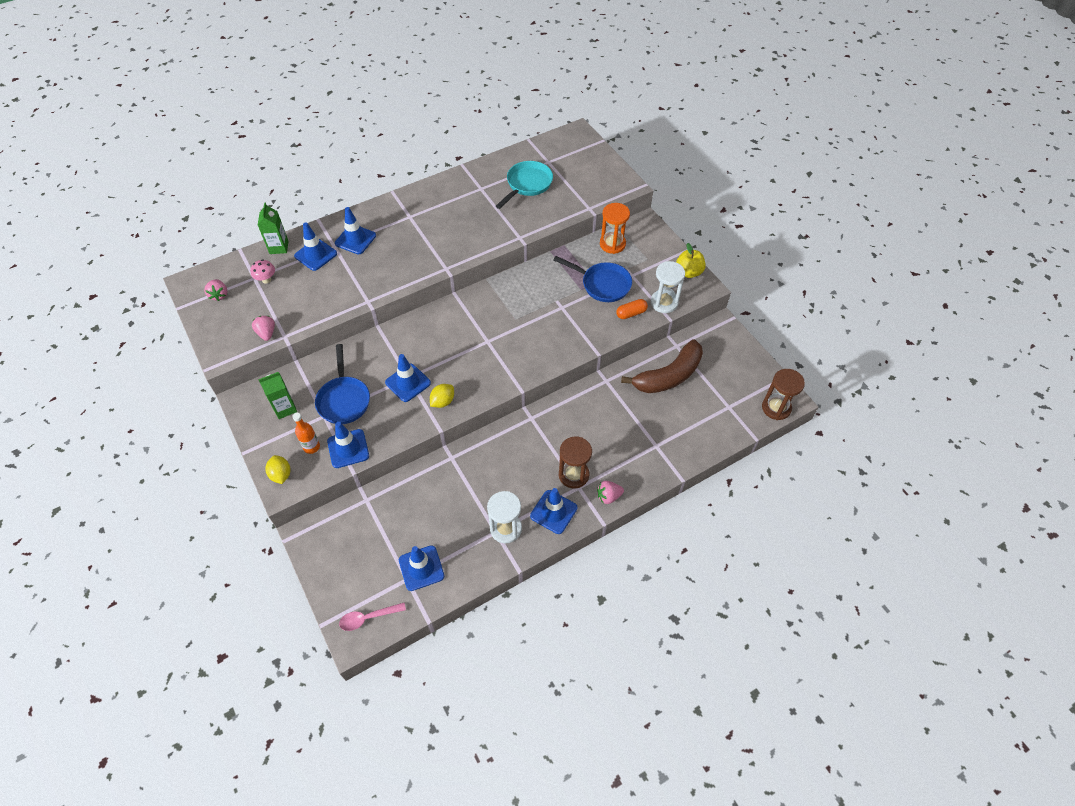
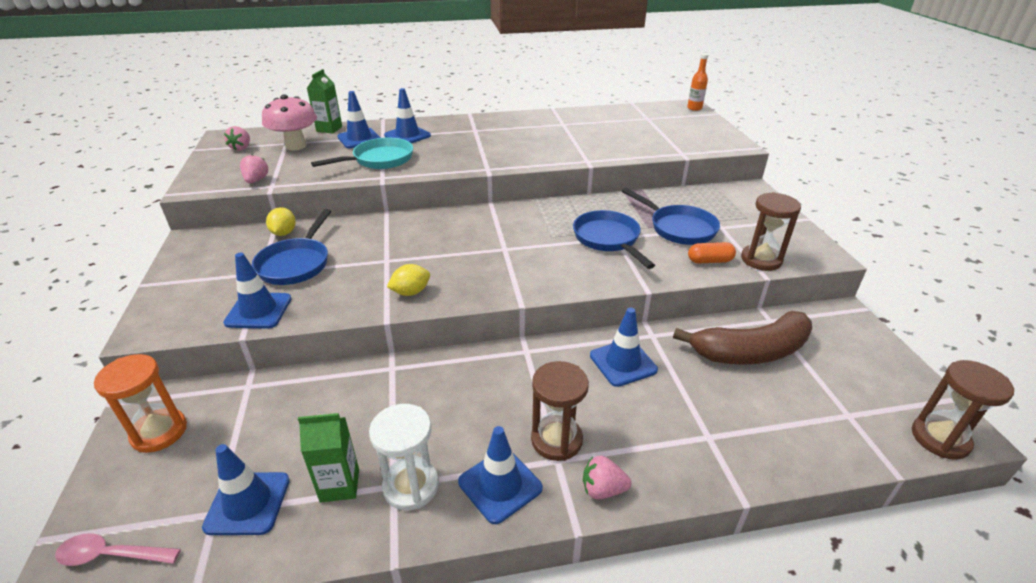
camera: 20 degrees right, 20 degrees down
pink mushroom [250,259,275,284] -> pink mushroom [262,94,317,151], size x1.92
green carton [258,372,297,419] -> green carton moved to [298,413,359,503]
yellow lemon [266,455,290,484] -> yellow lemon moved to [266,207,296,236]
orange bottle [292,413,320,454] -> orange bottle moved to [687,53,708,111]
blue traffic cone [385,354,431,402] -> blue traffic cone moved to [590,308,658,387]
turquoise pan [496,161,553,209] -> turquoise pan moved to [311,138,413,169]
orange hourglass [600,203,630,254] -> orange hourglass moved to [94,354,187,453]
white hourglass [651,261,685,313] -> brown hourglass [741,192,801,271]
yellow apple [676,243,706,278] -> none
none -> blue pan [573,210,655,269]

